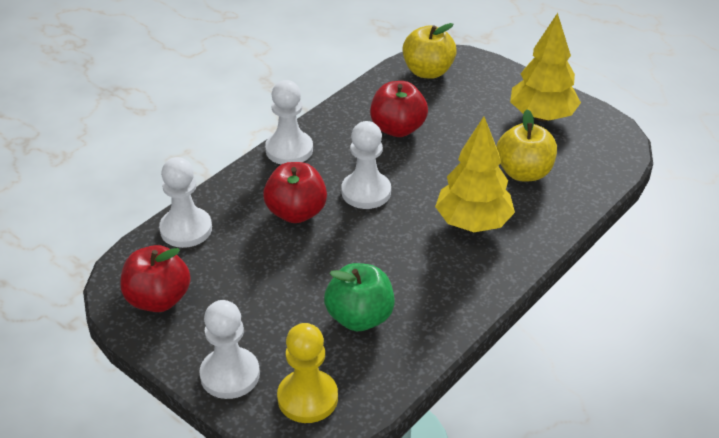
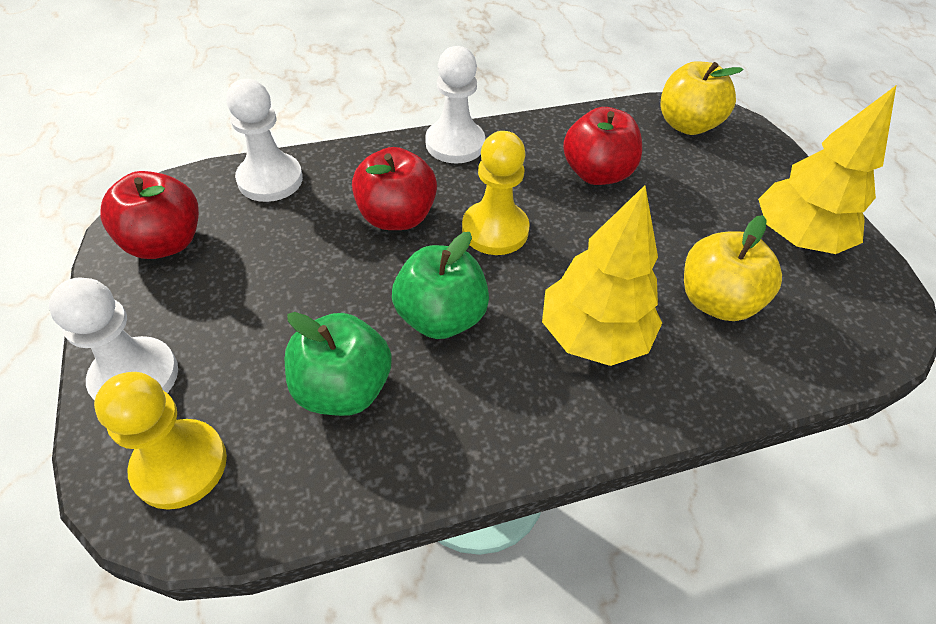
camera: 30 degrees right, 10 degrees up
white pawn [341,121,391,209] -> yellow pawn [462,131,530,255]
none -> green apple [392,232,489,339]

